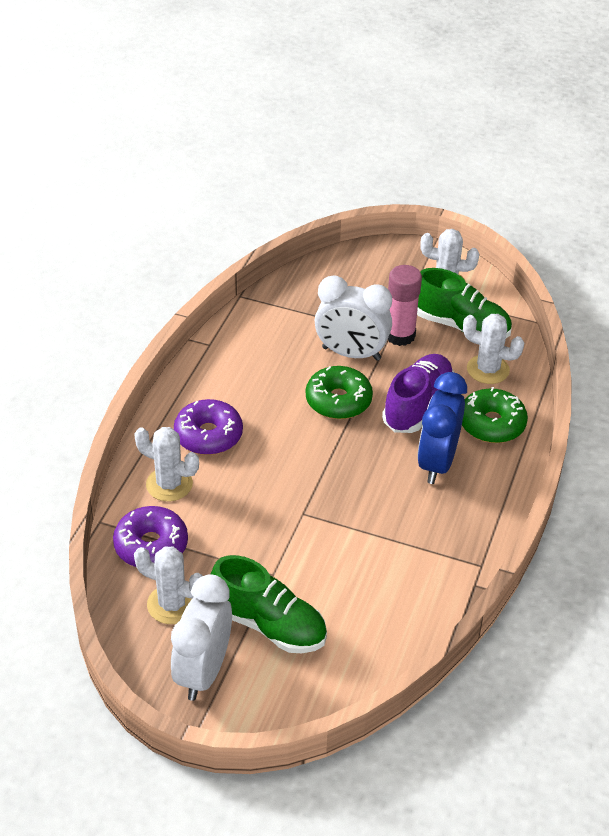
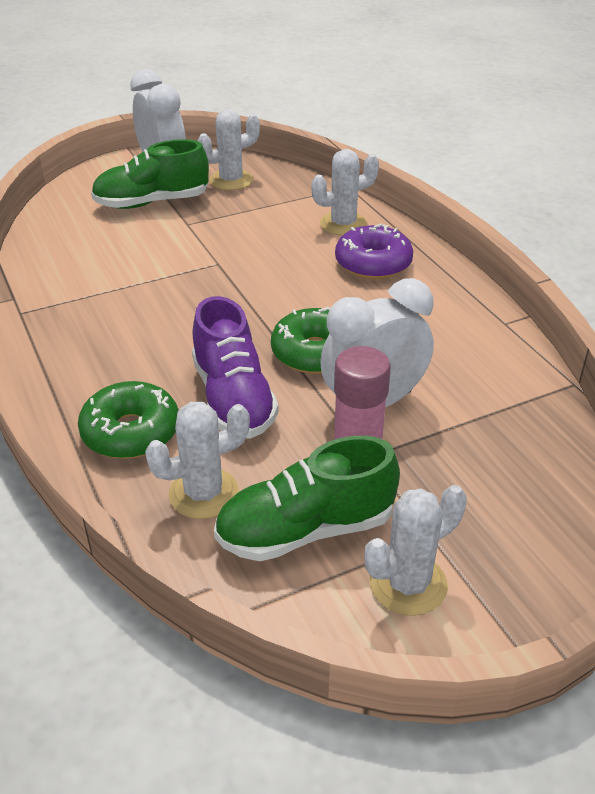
camera: 135 degrees right, 5 degrees down
purple donut [113,506,188,567] -> none
blue clock [417,372,467,484] -> none

